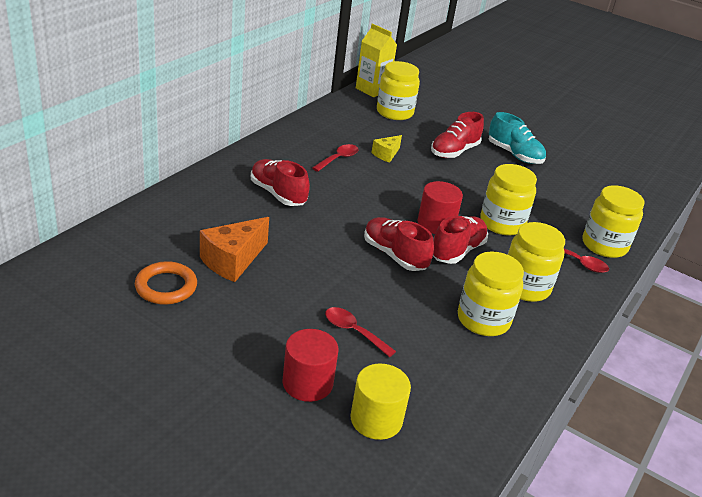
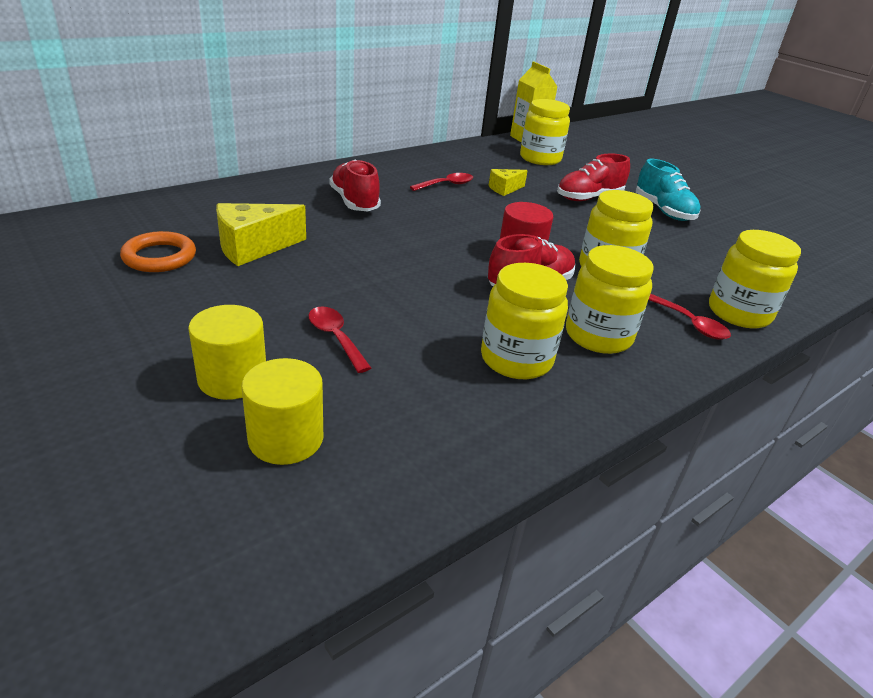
camera: 20 degrees right, 0 degrees up
orange cheese [200,217,269,282] -> yellow cheese [216,203,306,266]
red cylinder [282,329,338,402] -> yellow cylinder [188,305,266,400]
red shoe [364,217,434,271] -> none

